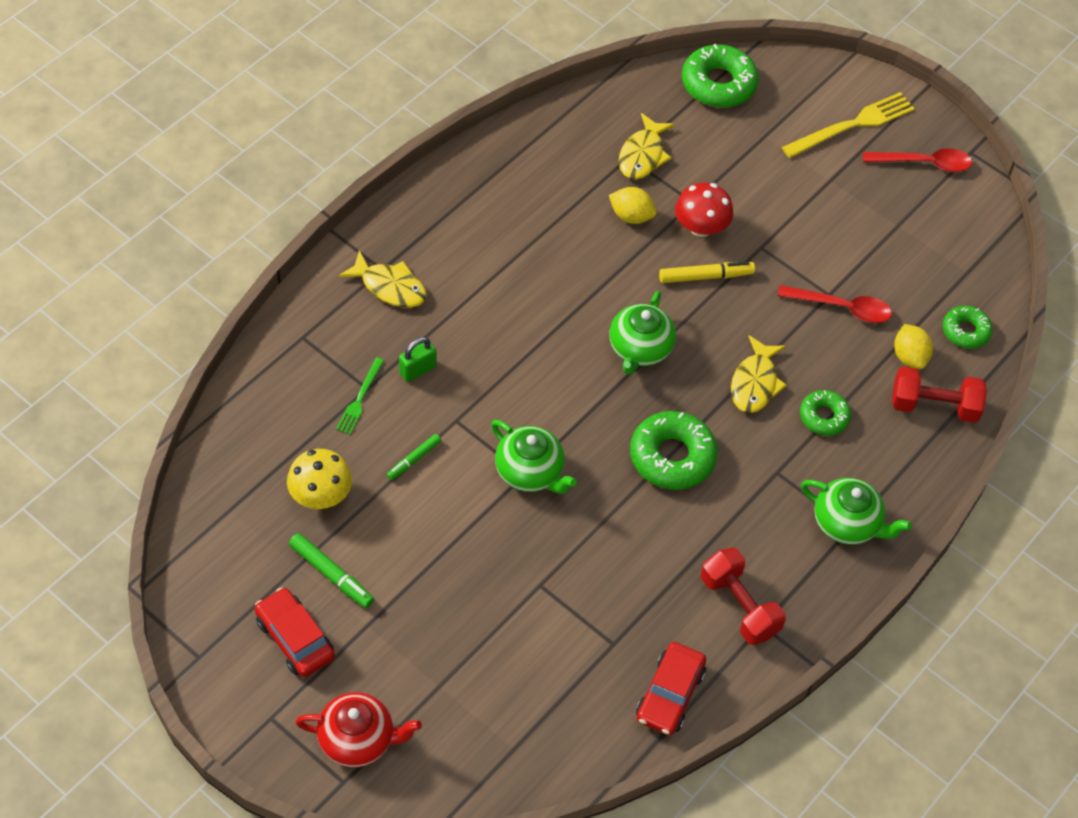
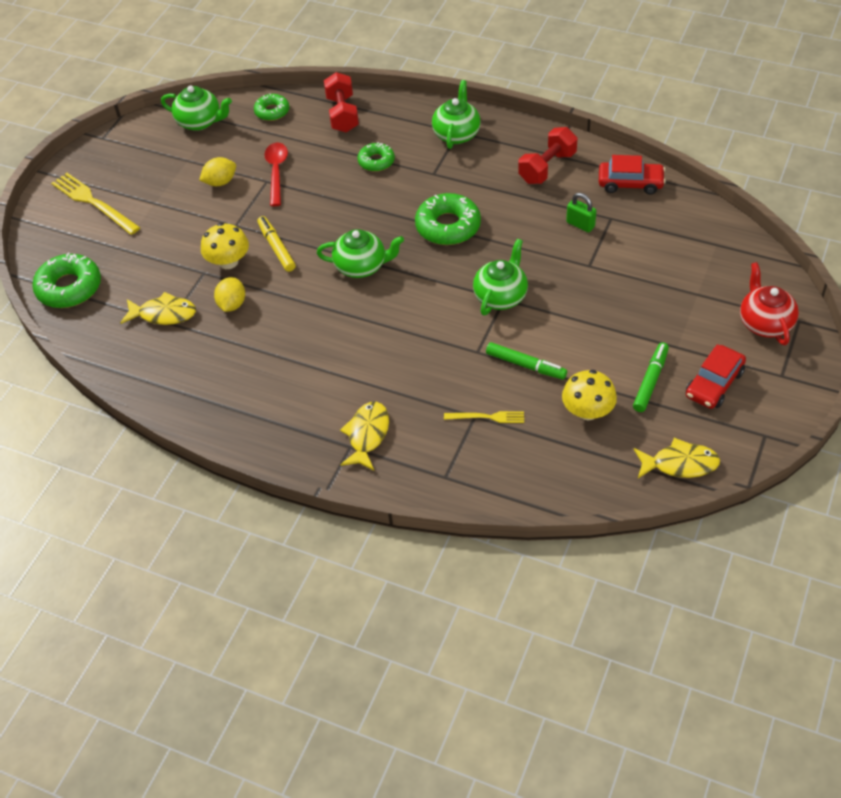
camera: 100 degrees left, 5 degrees down
green fork [336,357,384,435] -> yellow fork [444,411,524,423]
green marker [387,434,441,480] -> green marker [486,342,567,380], size x1.53
green padlock [399,337,436,382] -> green padlock moved to [566,193,596,232]
red mushroom [675,182,733,237] -> yellow mushroom [201,223,249,269]
yellow fish [731,335,787,413] -> yellow fish moved to [634,438,720,478]
red spoon [863,148,972,172] -> none
yellow lemon [894,324,933,369] -> yellow lemon moved to [199,157,236,186]
none -> green teapot [161,86,232,131]

